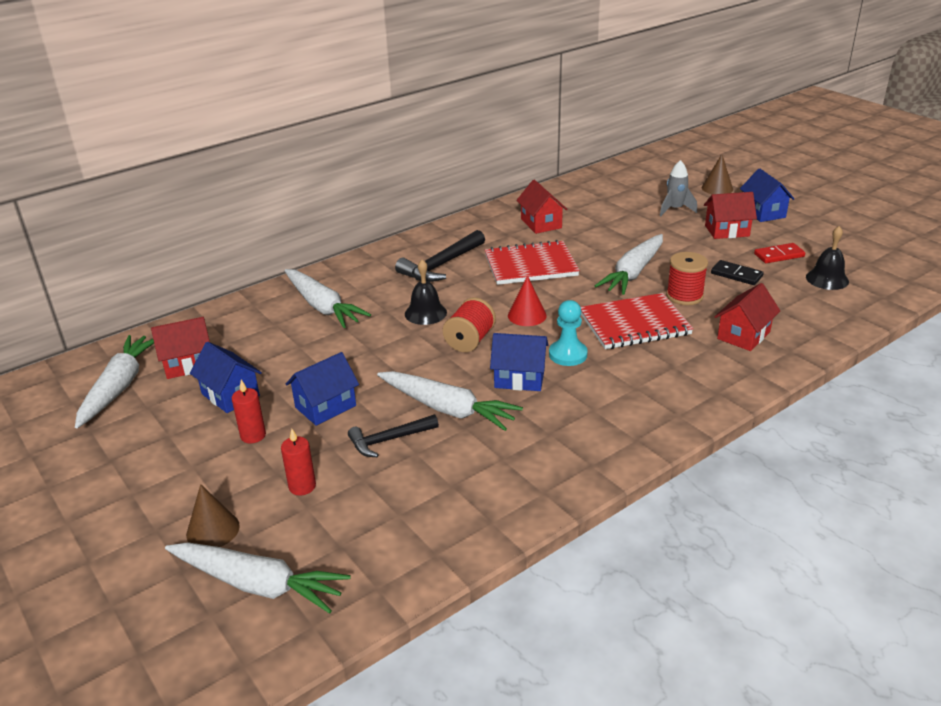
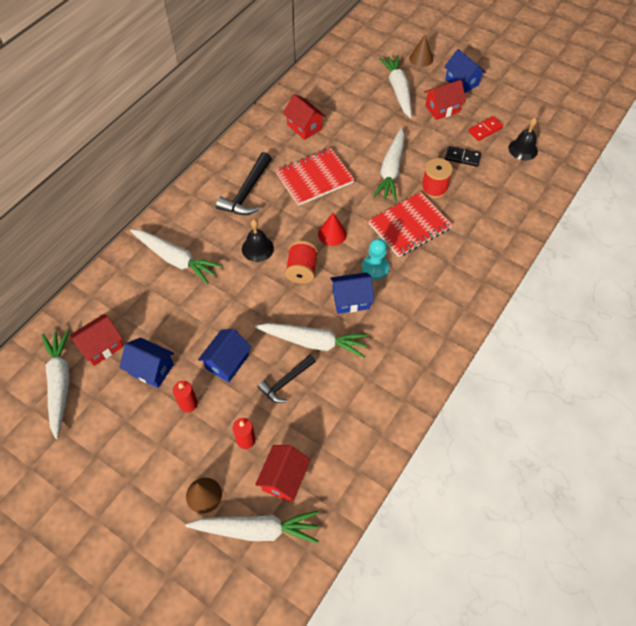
camera: 20 degrees left, 25 degrees up
grey rocket [660,160,697,216] -> white carrot [379,55,412,118]
red house [714,283,780,351] -> red house moved to [255,445,310,502]

